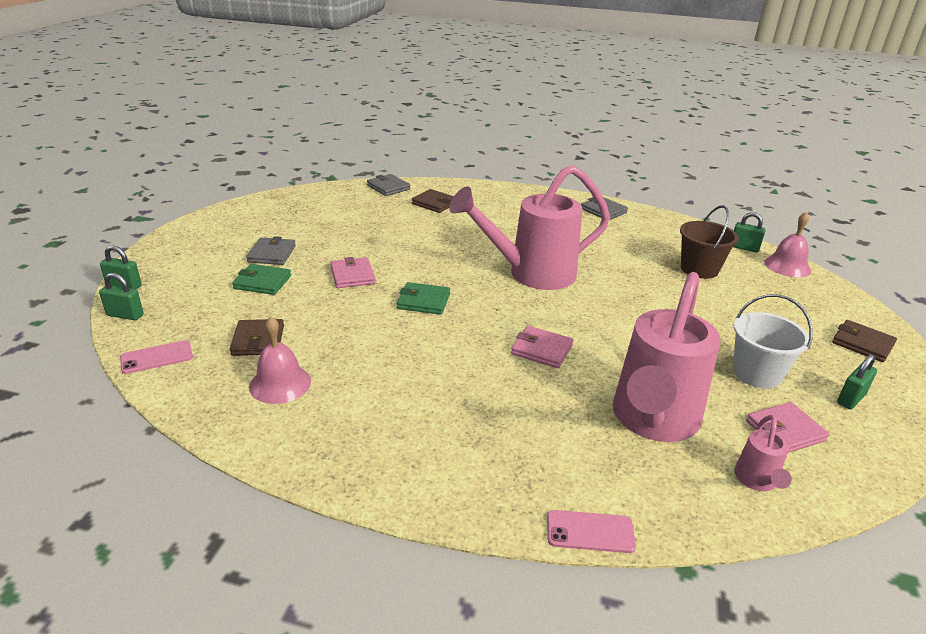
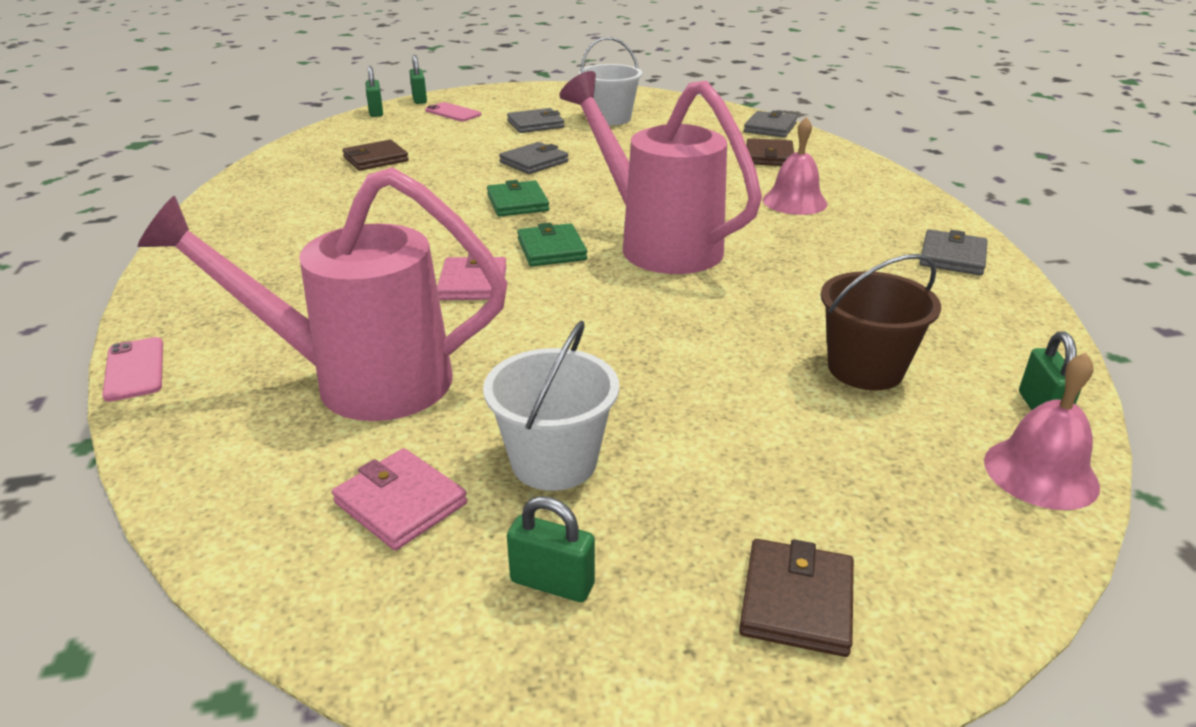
camera: 65 degrees right, 0 degrees up
pink phone [120,340,193,374] -> pink phone moved to [425,102,481,121]
green wallet [232,264,291,295] -> green wallet moved to [517,223,587,266]
pink bell [249,316,311,404] -> pink bell moved to [763,117,827,215]
pink wallet [330,257,376,288] -> grey wallet [499,142,569,174]
pink watering can [734,415,792,491] -> none
none -> white bucket [579,37,642,125]

